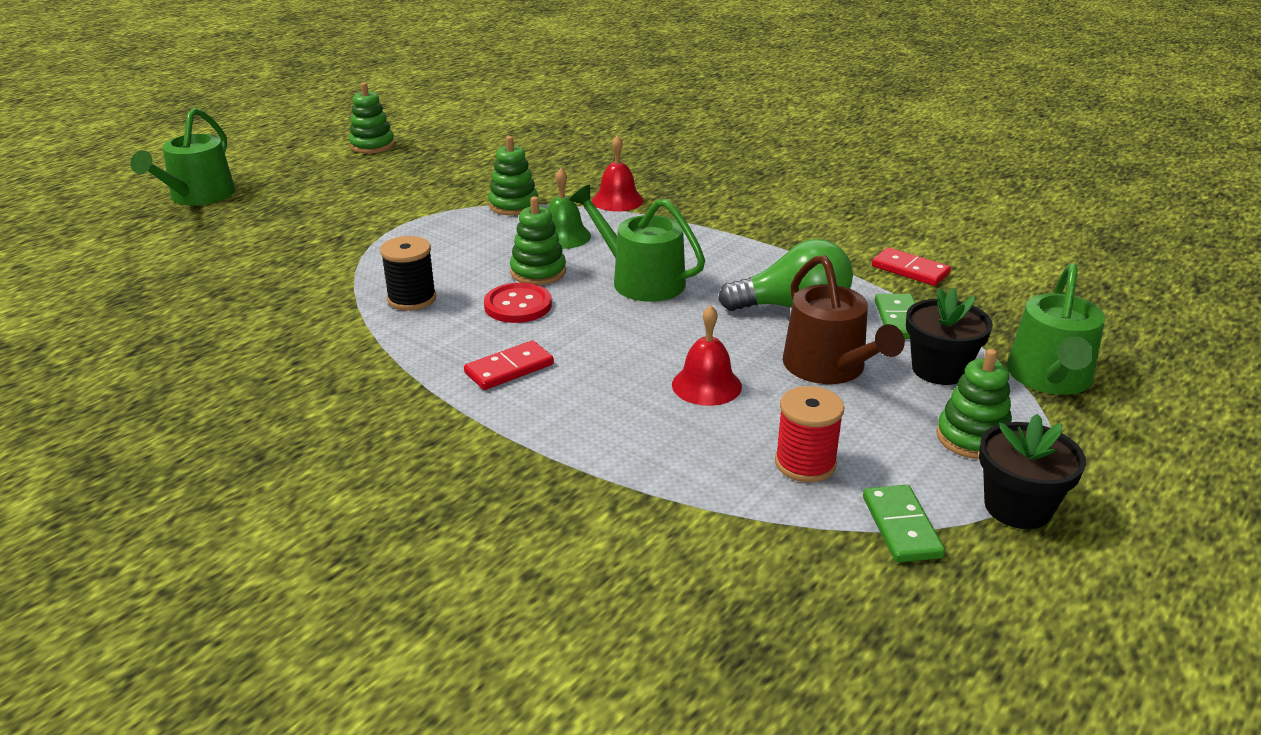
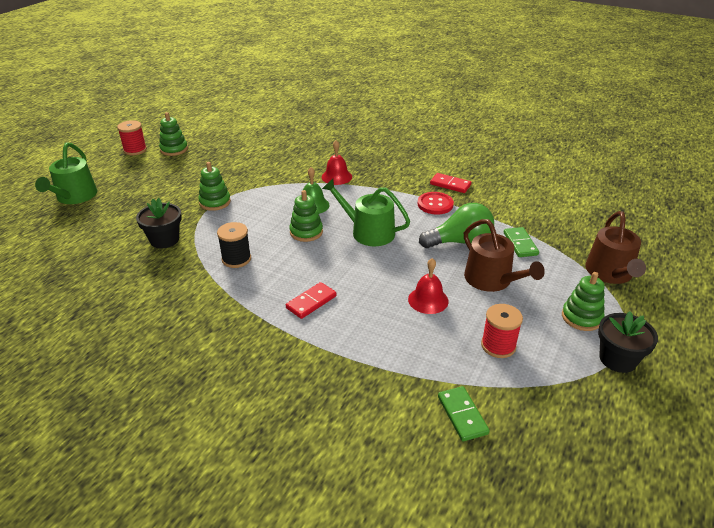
camera: 10 degrees left, 5 degrees up
red button [484,283,552,323] -> red button moved to [418,192,454,214]
green stacking toy [488,136,538,215] -> green stacking toy moved to [198,162,231,211]
green domino [863,485,945,563] -> green domino moved to [438,386,489,441]
red domino [872,247,951,286] -> red domino moved to [430,173,471,193]
black flower pot [906,288,993,385] -> black flower pot moved to [136,198,182,248]
green watering can [1007,263,1105,395] -> brown watering can [585,211,646,284]
none -> red spool [117,120,147,155]

